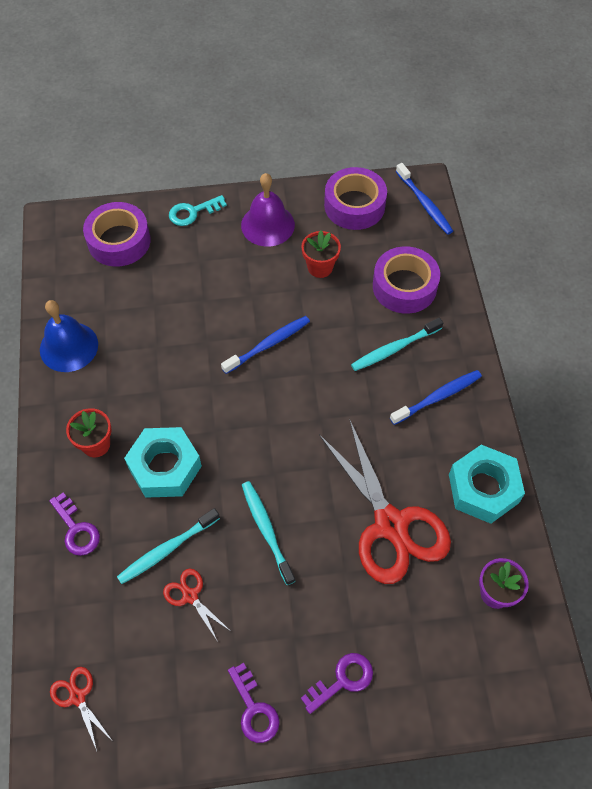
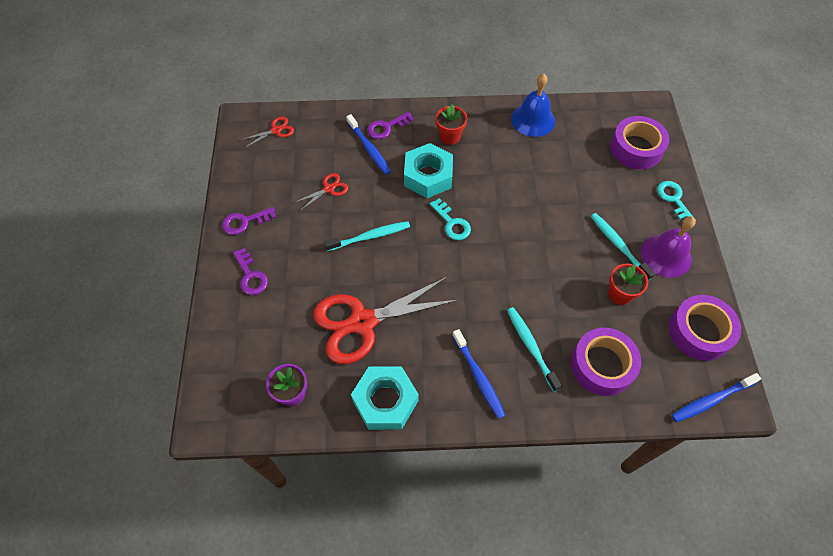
camera: 95 degrees right, 0 degrees up
turquoise toothbrush [117,508,220,584] -> turquoise toothbrush moved to [591,213,655,280]
blue toothbrush [221,316,310,374] -> blue toothbrush moved to [346,114,391,175]
none -> turquoise key [430,198,471,240]

